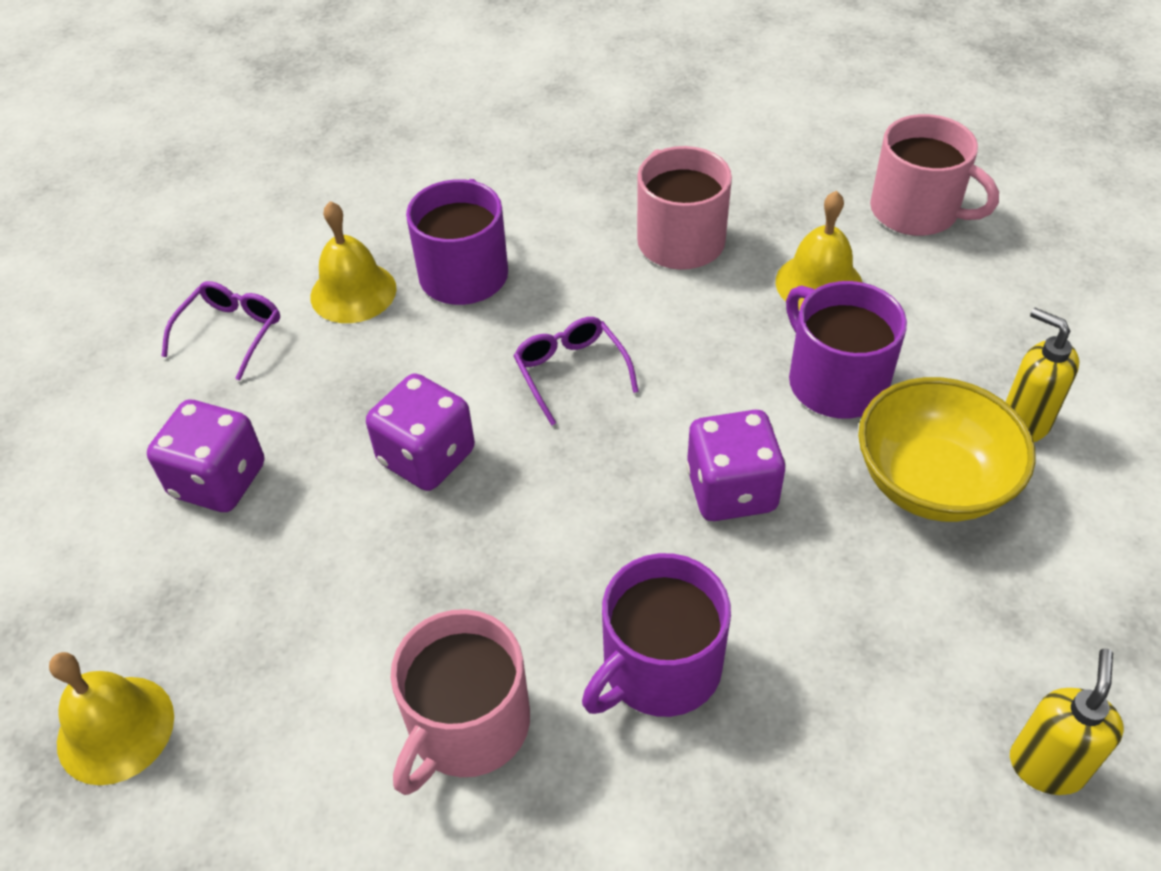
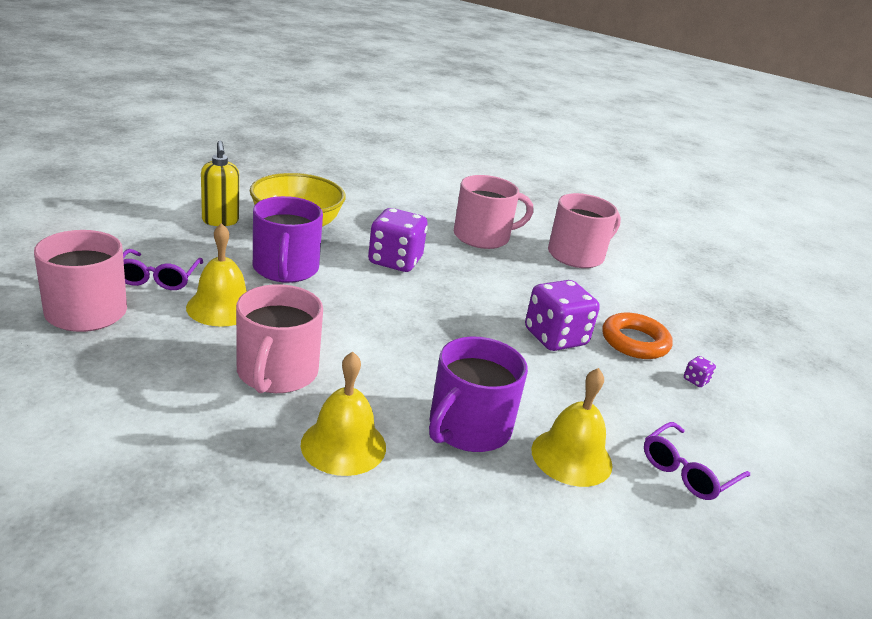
camera: 160 degrees left, 20 degrees down
yellow bell [49,652,174,785] -> yellow bell moved to [301,352,386,476]
purple dice [147,400,264,512] -> purple dice [684,356,716,387], size x0.40
purple glasses [514,317,639,426] -> purple glasses moved to [123,249,203,290]
purple mug [582,553,731,717] -> pink mug [454,175,533,249]
yellow soap dispenser [1010,648,1124,795] -> none
none -> orange ring [602,312,673,359]

